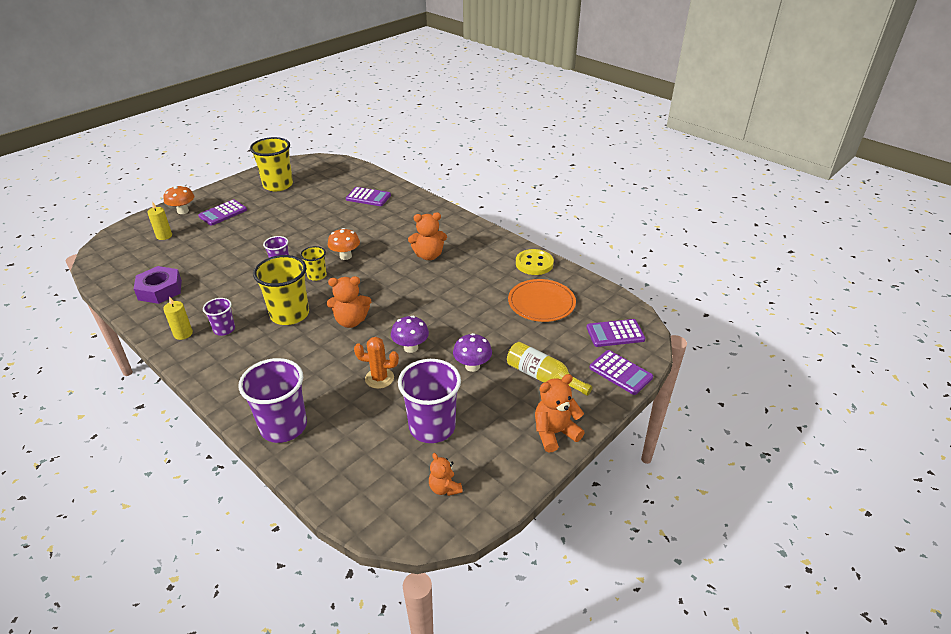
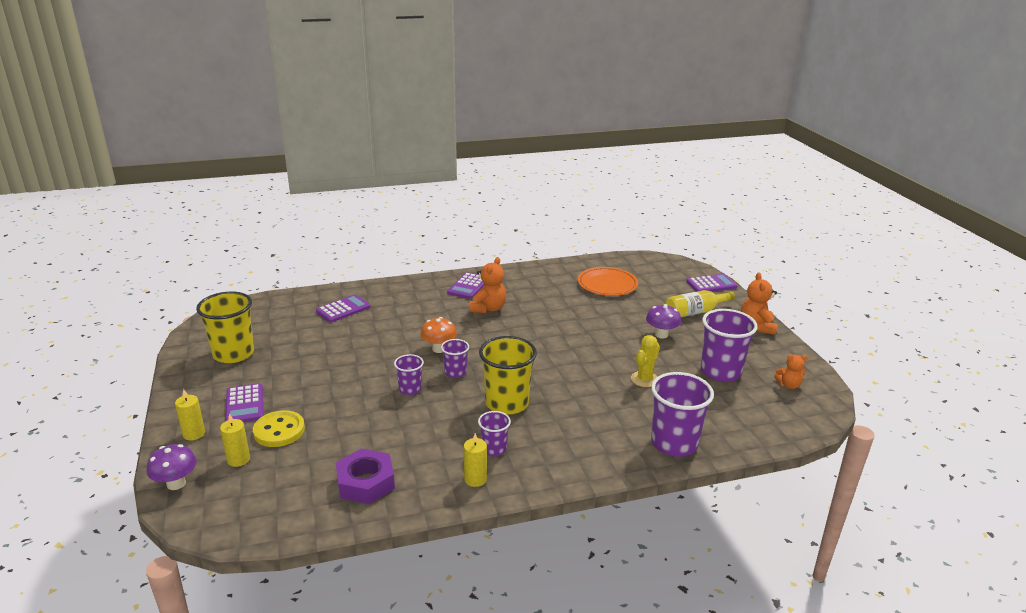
camera: 60 degrees left, 10 degrees down
orange mushroom [163,185,194,214] -> yellow candle [175,389,205,440]
yellow cup [300,246,327,281] -> purple cup [441,339,469,378]
orange teddy bear [327,276,371,328] -> none
orange cactus [354,337,399,389] -> yellow cactus [631,335,660,387]
purple mushroom [391,316,429,353] -> purple mushroom moved to [147,444,197,490]
yellow button [516,249,554,275] -> yellow button moved to [253,410,305,447]
purple calculator [586,319,645,347] -> purple calculator moved to [447,272,485,299]

